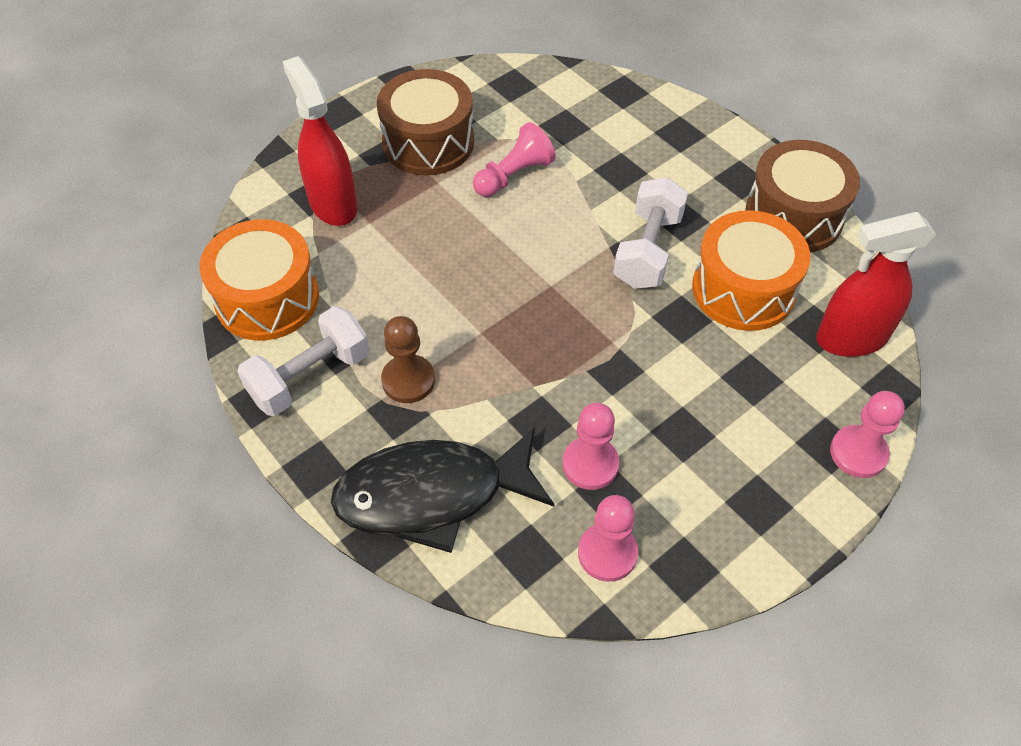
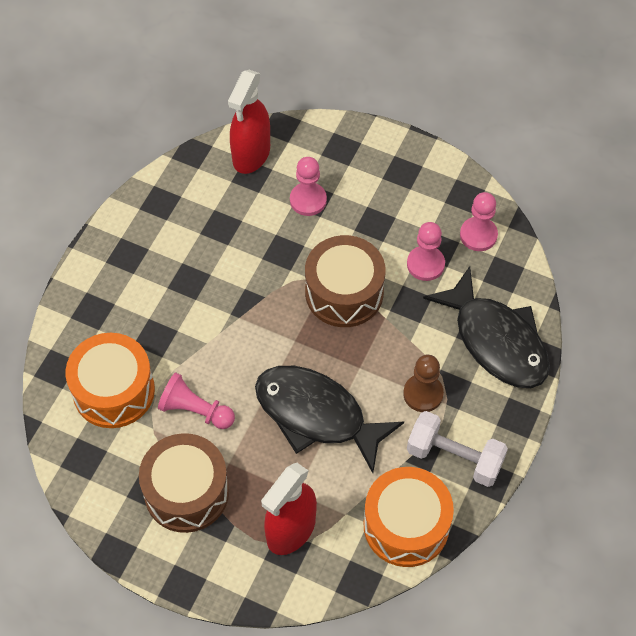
camera: 115 degrees left, 5 degrees up
white dumbbell [613,177,688,289] -> none
orange drum [692,210,810,331] -> orange drum moved to [66,333,155,428]
brown drum [745,140,860,252] -> brown drum moved to [305,235,386,327]
red spray bottle [816,212,936,357] -> red spray bottle turned 60 degrees clockwise [228,70,270,174]
pink pawn [830,391,905,478] -> pink pawn moved to [290,157,327,216]
none -> black fish [255,366,404,473]

